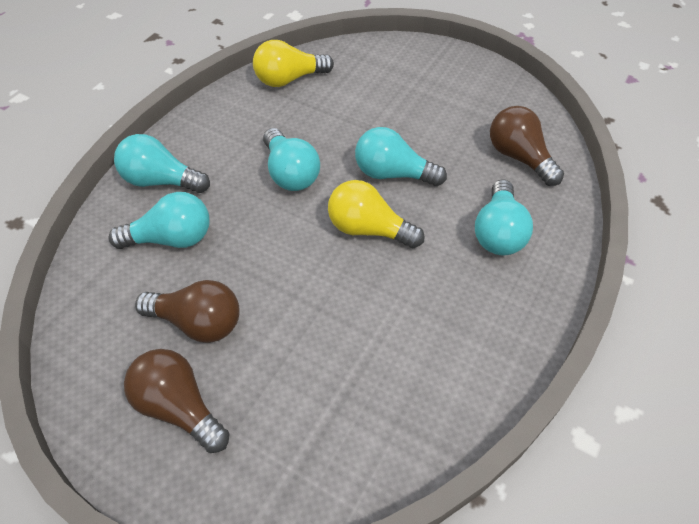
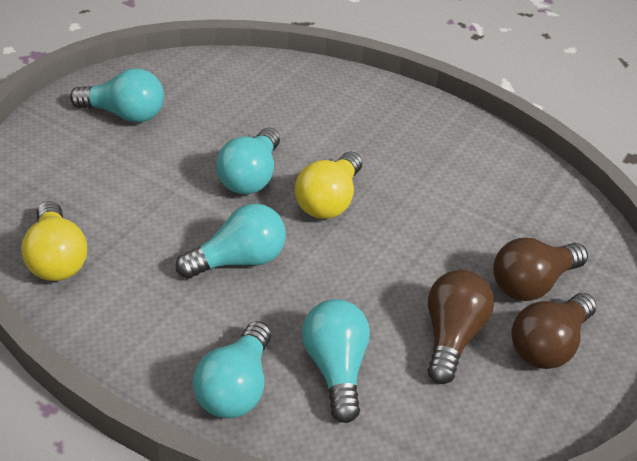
camera: 90 degrees left, 10 degrees down
turquoise light bulb [475,180,533,256] -> turquoise light bulb moved to [70,68,164,123]
brown light bulb [490,106,564,186] -> brown light bulb moved to [493,237,588,301]

